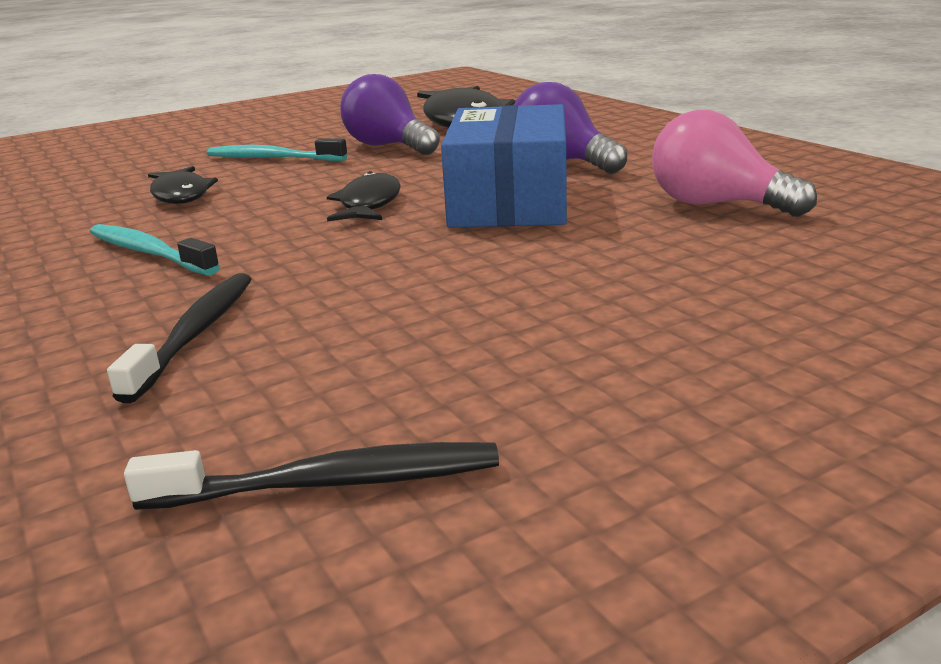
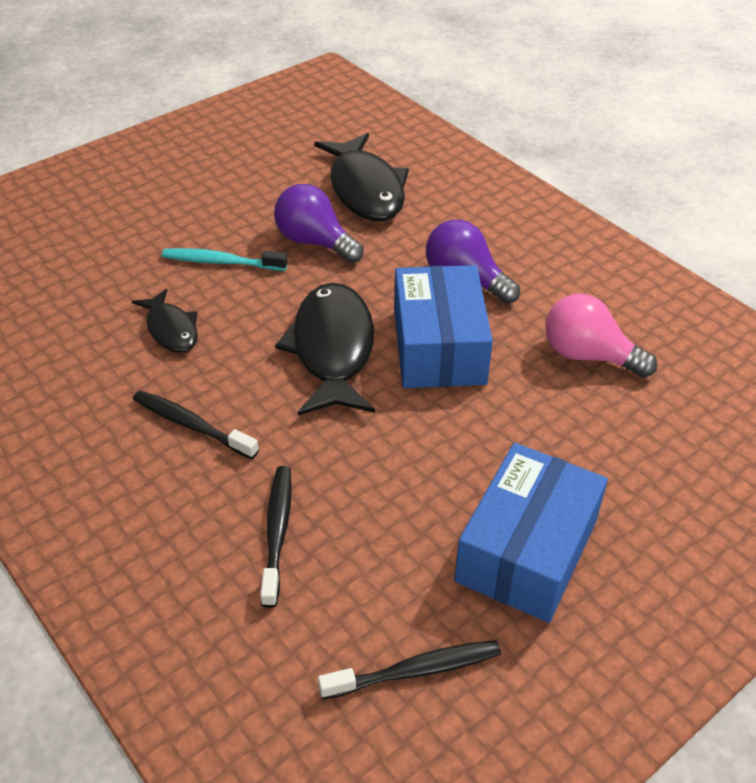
camera: 10 degrees left, 20 degrees up
turquoise toothbrush [90,224,220,275] -> black toothbrush [133,390,259,459]
black fish [327,171,401,221] -> black fish [275,283,375,415], size x1.82
none -> blue box [454,443,608,623]

